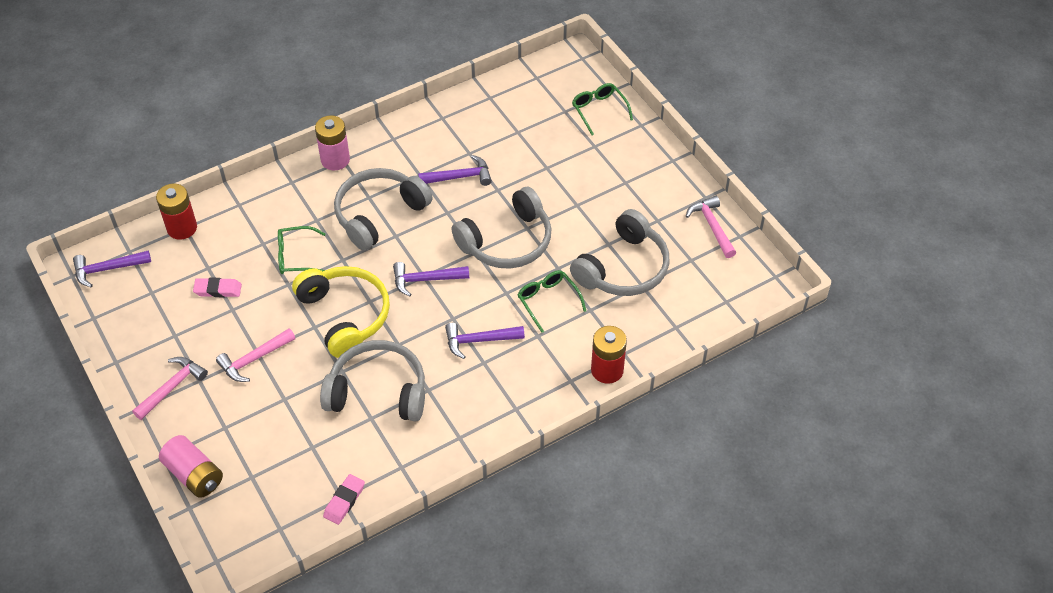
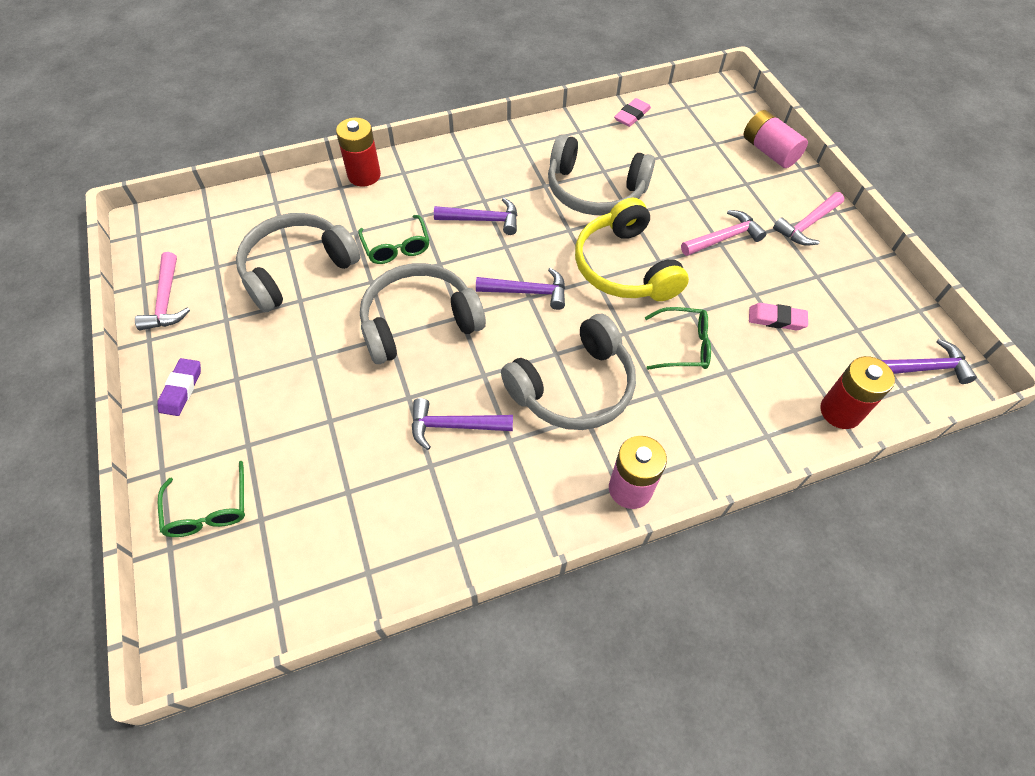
camera: 170 degrees left, 5 degrees up
none -> purple eraser [157,358,201,416]

